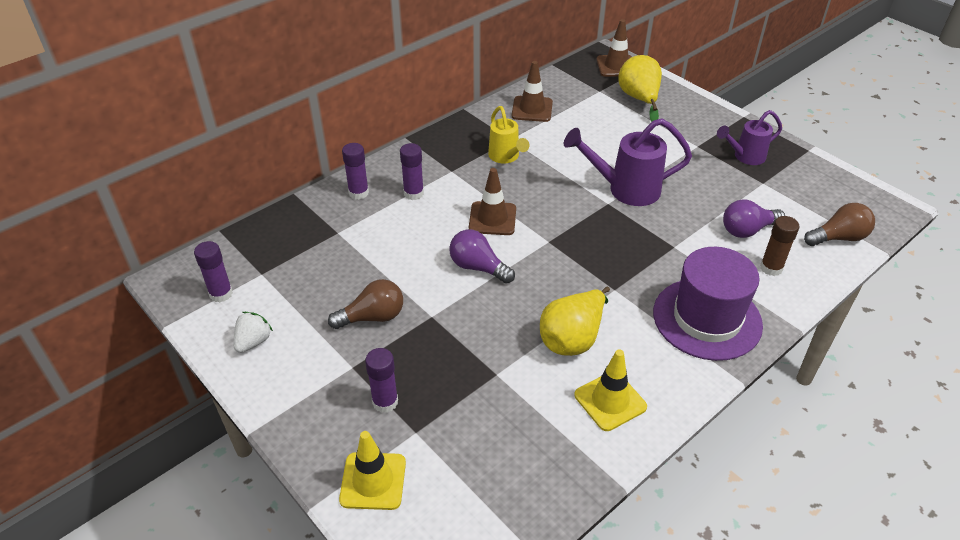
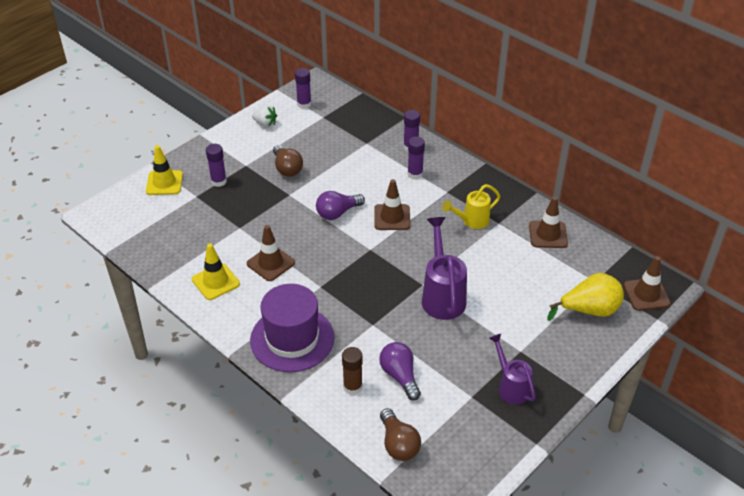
camera: 85 degrees right, 0 degrees up
purple light bulb [449,229,515,284] -> purple light bulb turned 150 degrees counterclockwise [316,191,365,220]
yellow pear [540,287,610,356] -> brown traffic cone [247,225,295,281]

